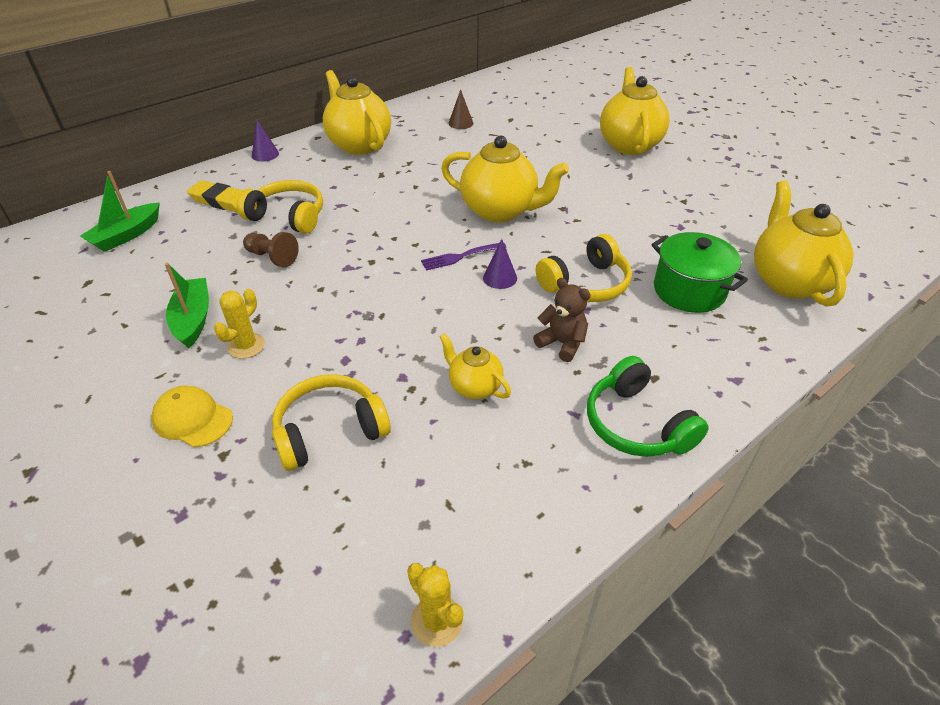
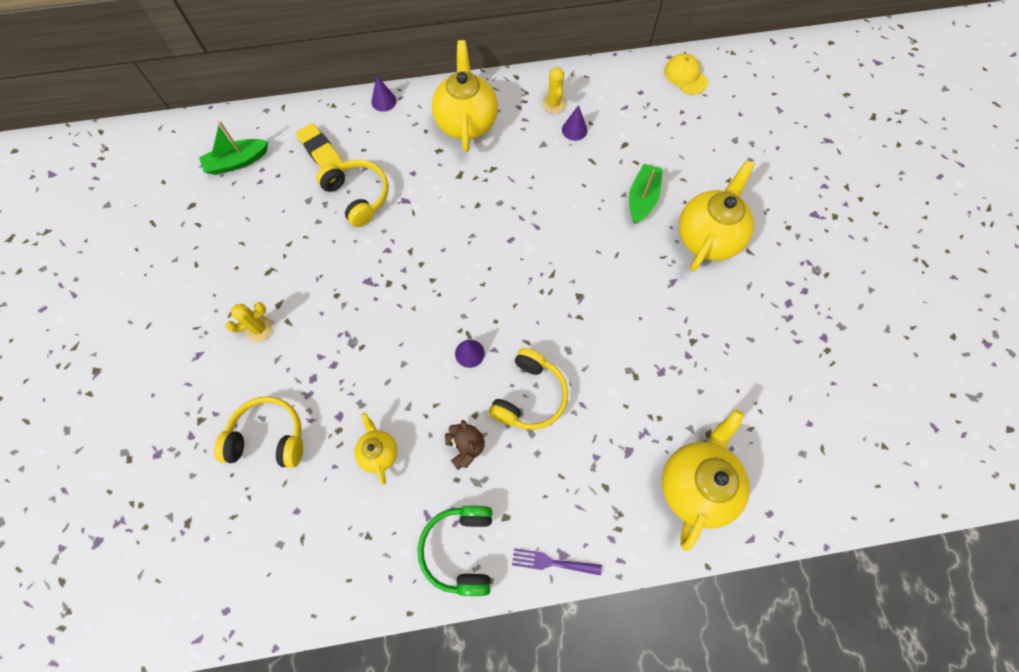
camera: 30 degrees right, 25 degrees up
yellow cap [151,386,233,447] -> yellow cap moved to [664,53,708,95]
green boat [165,263,209,348] -> green boat moved to [629,164,663,224]
brown pawn [243,232,299,267] -> none
yellow cactus [407,563,463,647] -> yellow cactus moved to [542,67,566,113]
purple fork [421,242,507,271] -> purple fork moved to [512,548,602,575]
yellow teapot [441,135,569,222] -> none
brown cone [448,89,473,129] -> purple cone [562,105,587,141]
yellow headphones [536,234,632,302] -> yellow headphones turned 60 degrees counterclockwise [488,348,568,430]
green pot [651,232,748,313] -> none

